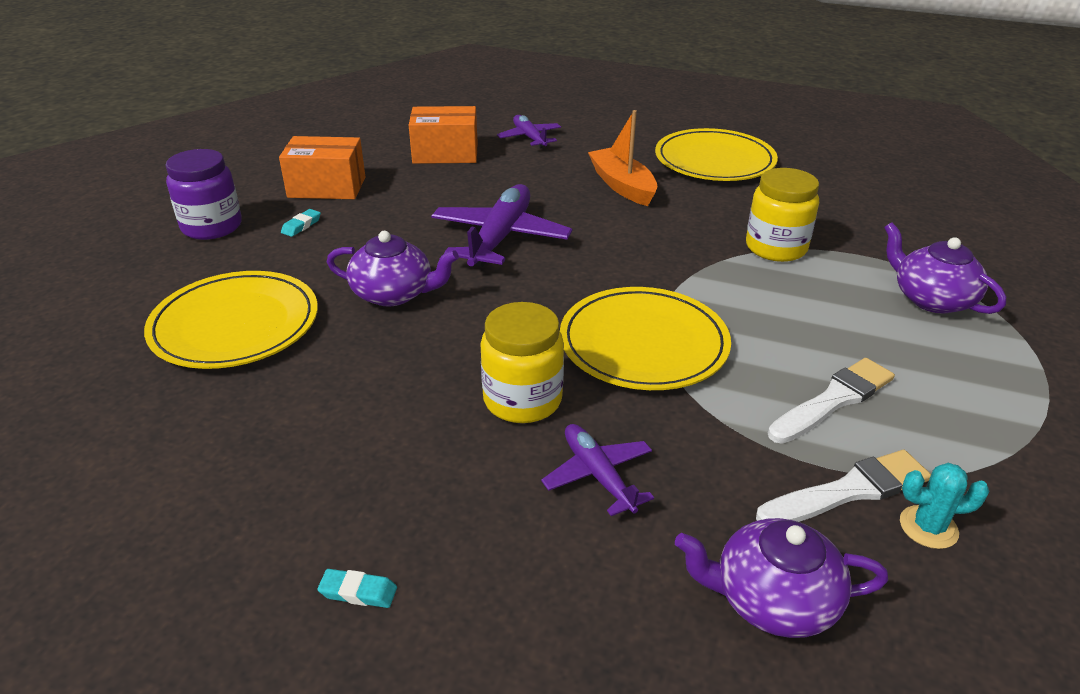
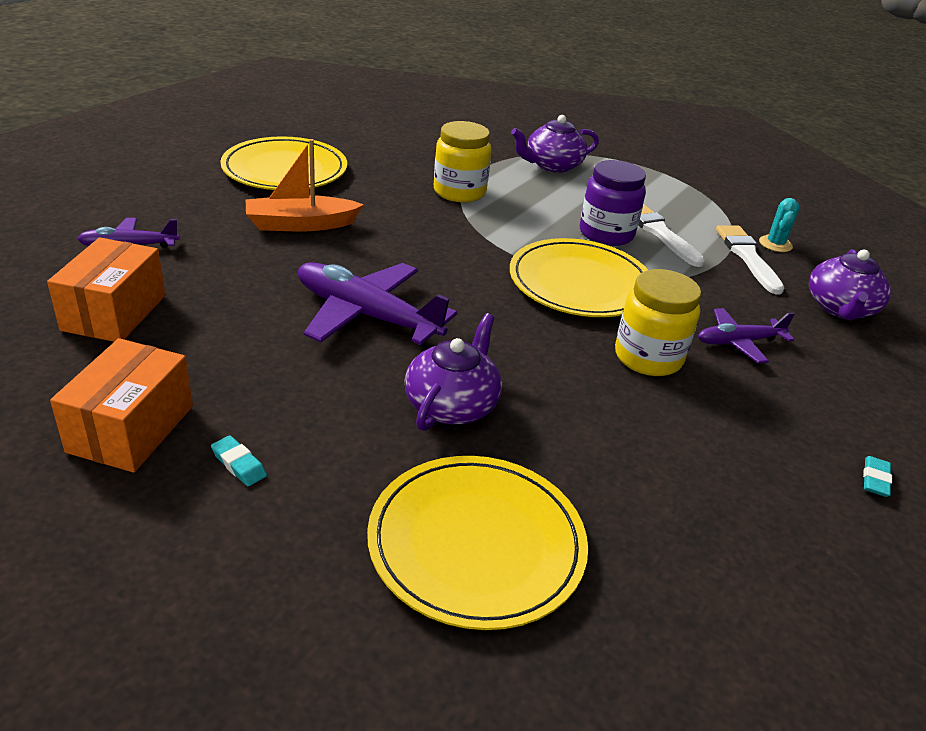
camera: 80 degrees left, 0 degrees up
purple jar [165,149,242,240] -> purple jar moved to [580,160,646,246]

